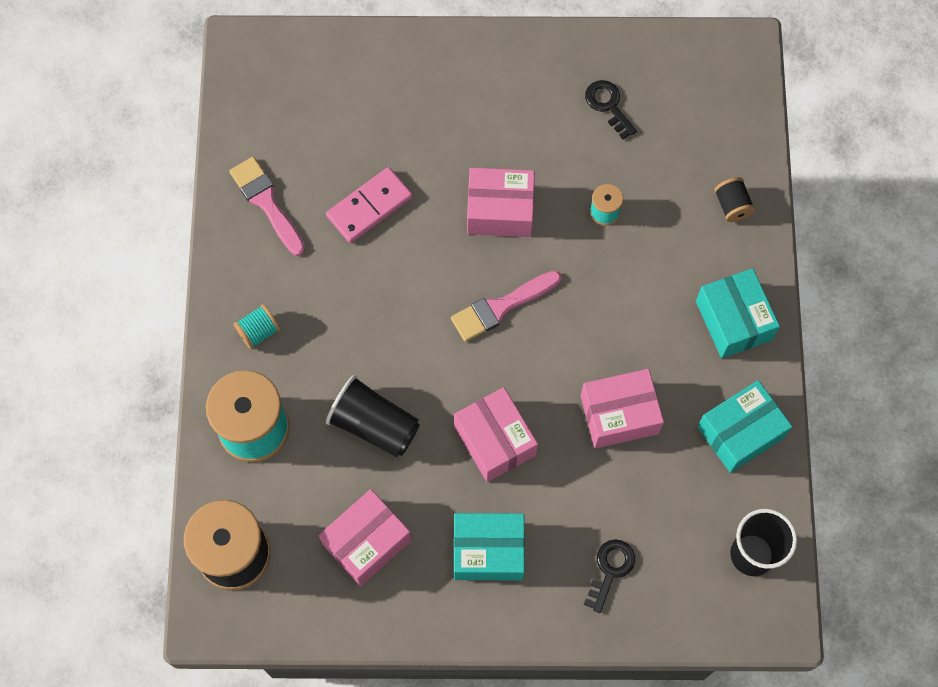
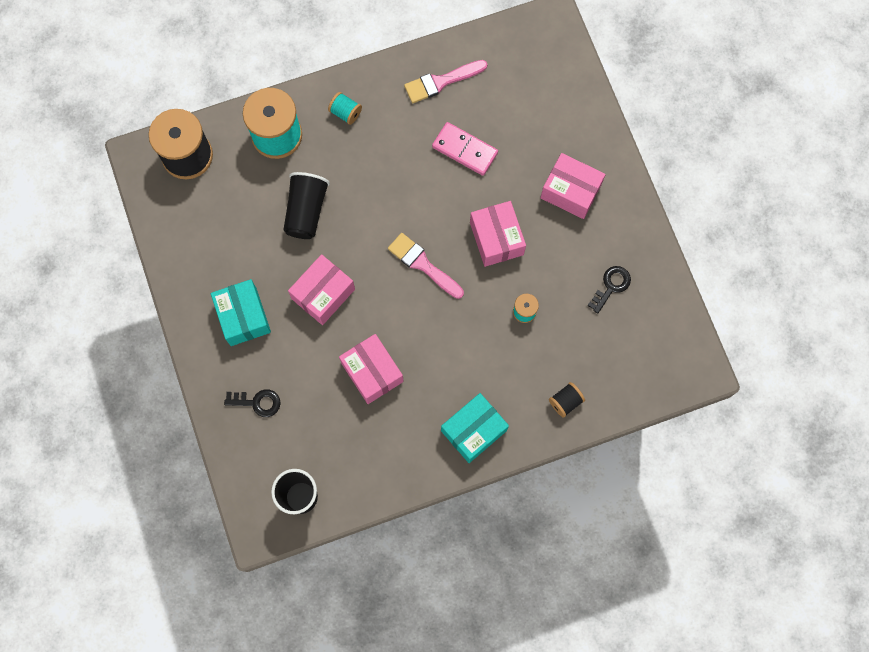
camera: 70 degrees right, 5 degrees up
pink brush [229,157,305,256] -> pink brush turned 150 degrees counterclockwise [404,60,488,103]
pink box [319,489,412,586] -> pink box moved to [541,153,606,219]
turquoise box [697,380,792,473] -> none

